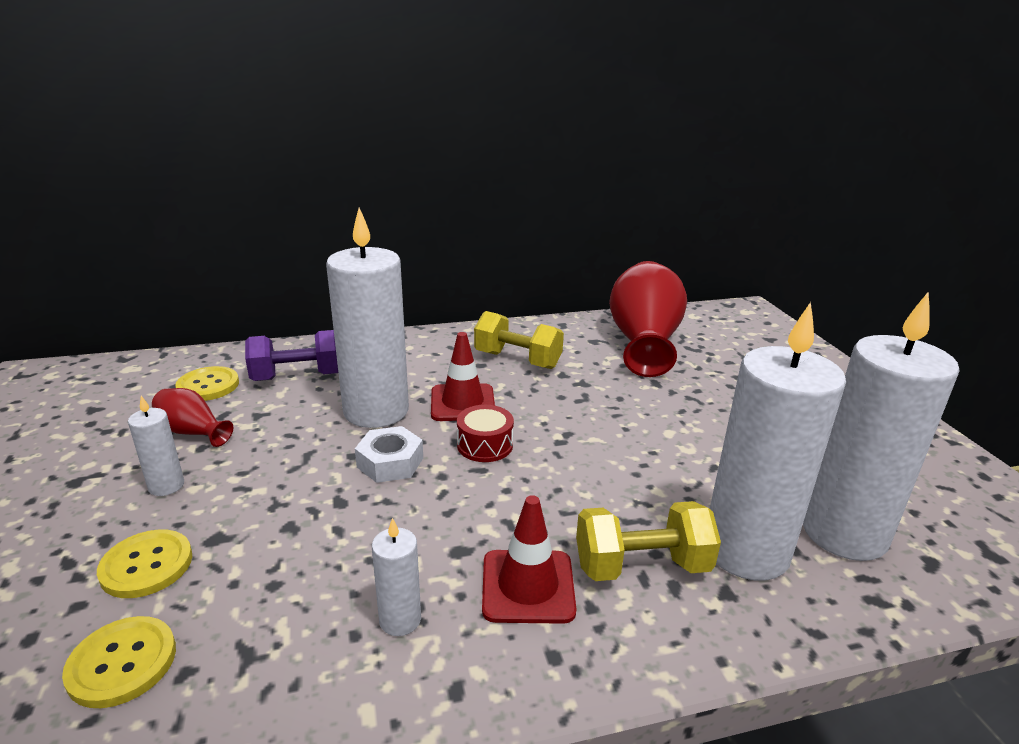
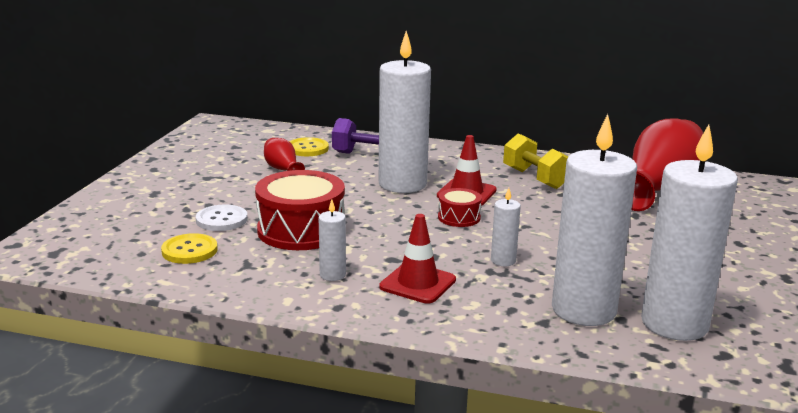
camera: 30 degrees right, 5 degrees down
yellow button [97,529,192,598] -> white button [196,204,247,231]
white candle [128,396,184,496] -> white candle moved to [491,188,521,266]
white nut [355,426,423,483] -> none
yellow dumbbell [576,501,721,581] -> none
none -> red drum [255,170,345,250]

